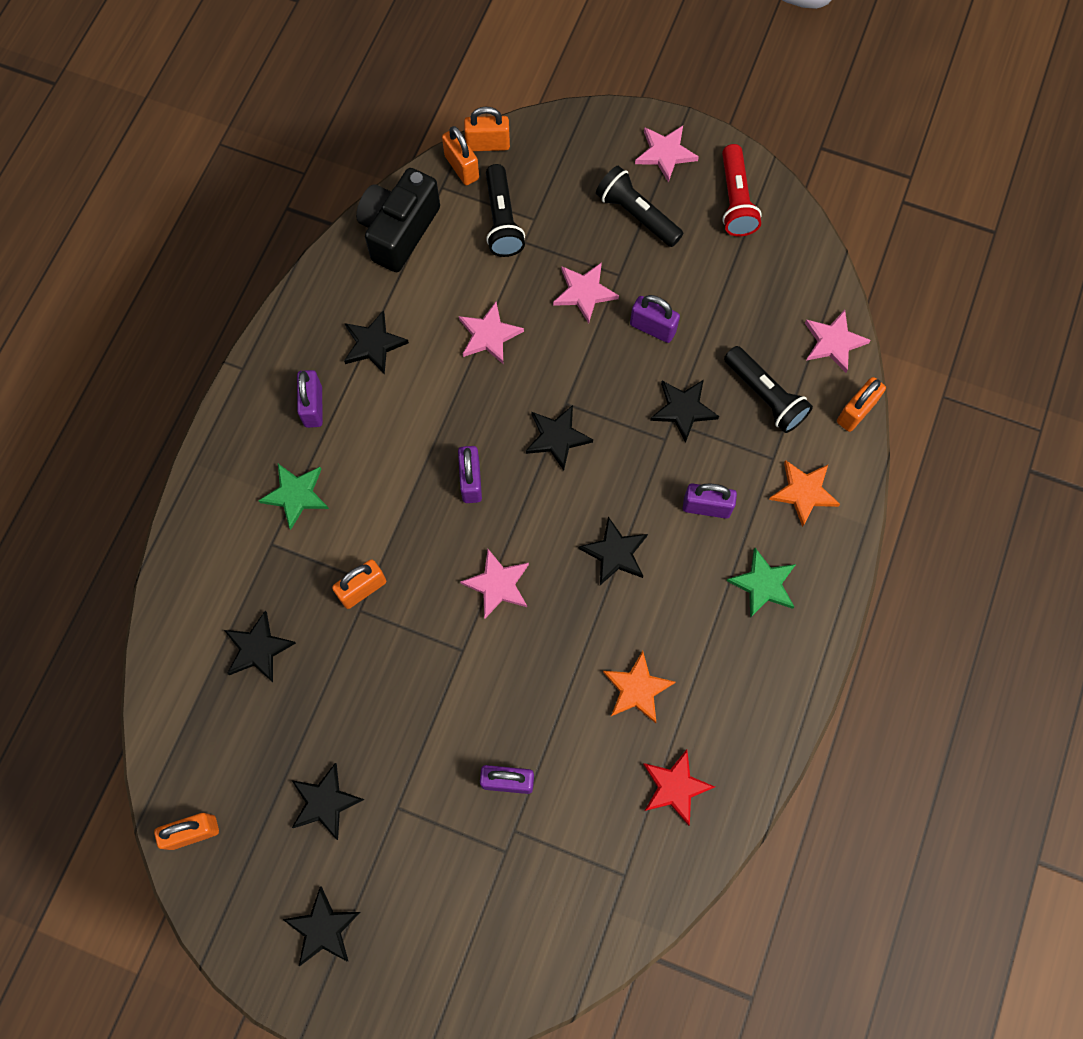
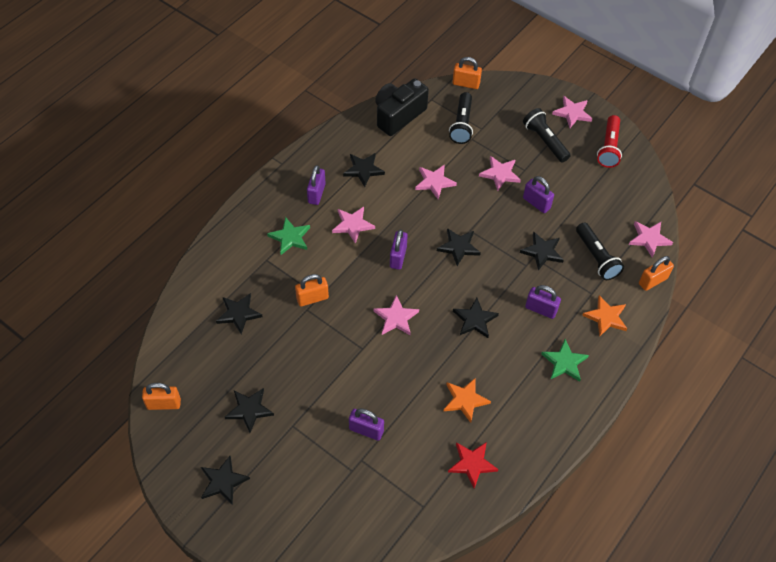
camera: 15 degrees right, 15 degrees down
orange padlock [442,126,479,185] -> none
none -> pink star [332,207,375,244]

